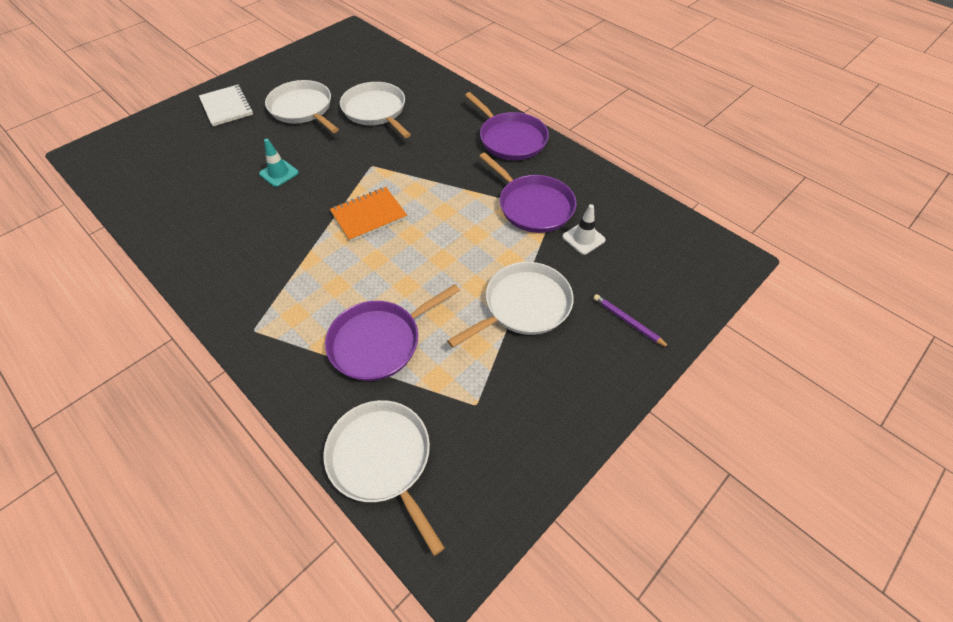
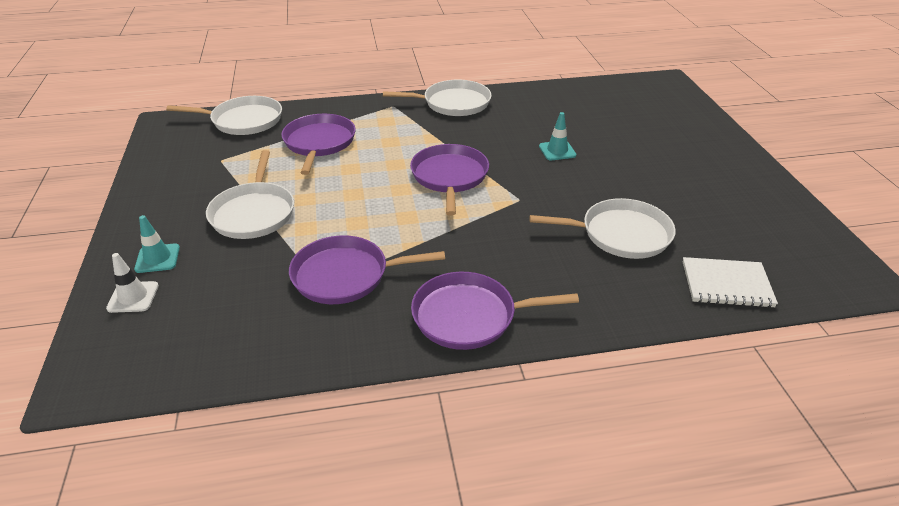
camera: 125 degrees right, 15 degrees down
white notebook [199,84,253,126] -> white notebook moved to [683,257,778,308]
white pan [265,80,339,133] -> white pan moved to [383,80,492,116]
orange notebook [330,187,407,242] -> purple pan [410,144,489,216]
white traffic cone [562,204,606,255] -> white traffic cone moved to [106,253,159,313]
purple pencil [593,294,670,348] -> turquoise traffic cone [134,215,180,273]

